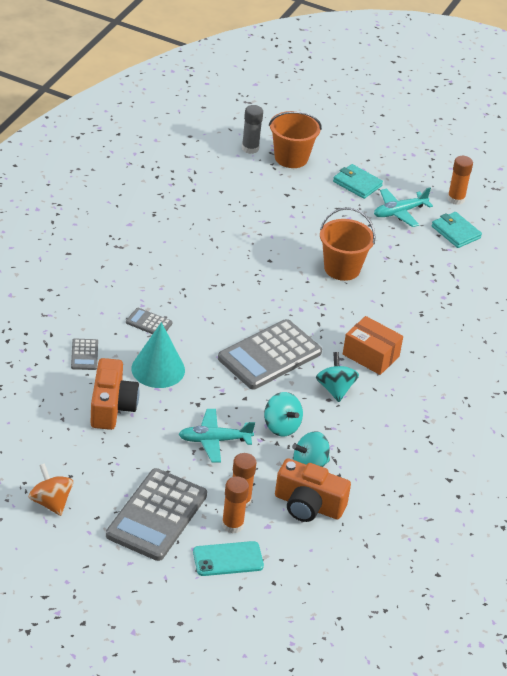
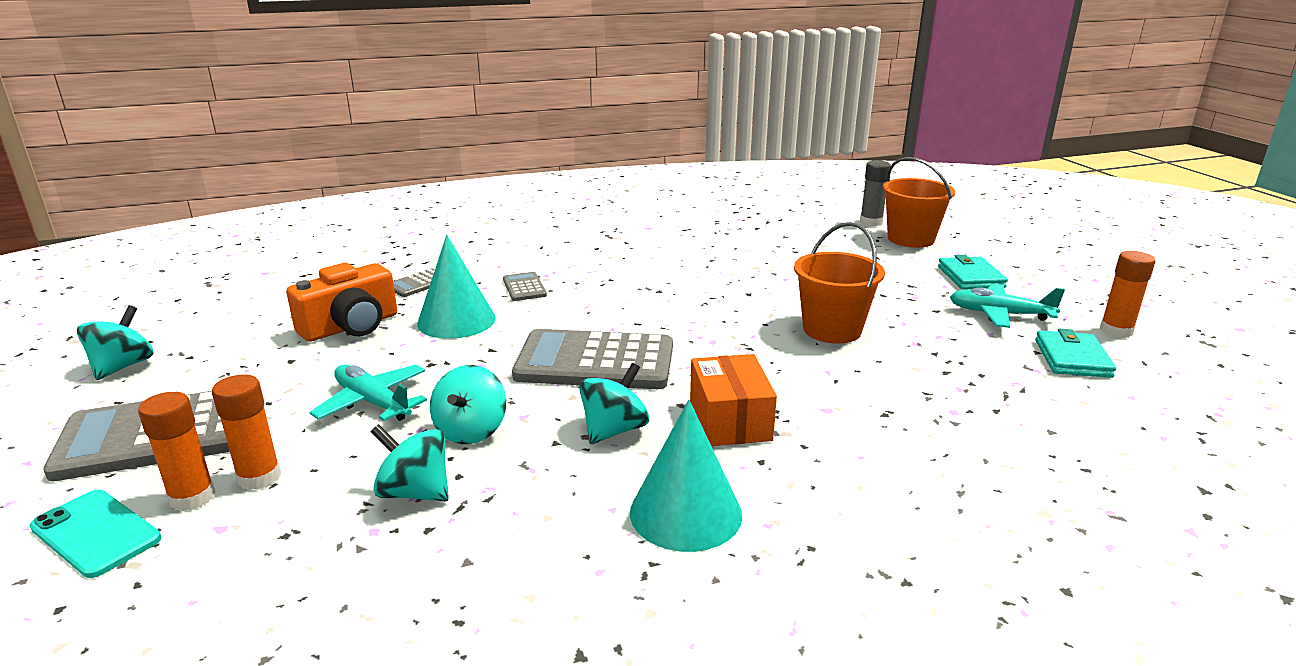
camera: 50 degrees right, 15 degrees down
orange spinning top [29,463,73,516] -> turquoise spinning top [77,305,154,380]
orange camera [275,459,351,522] -> none
none -> turquoise cone [630,400,742,552]

